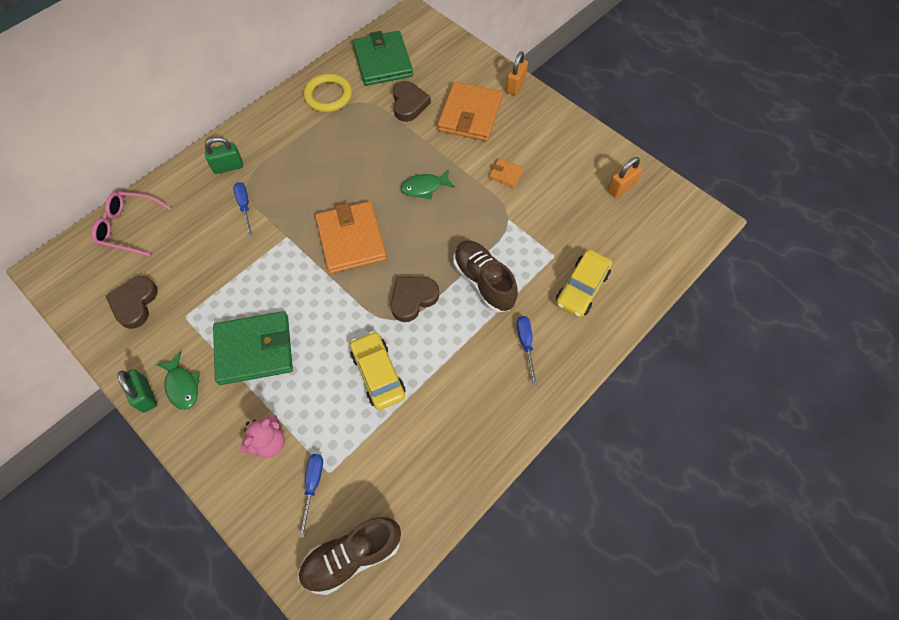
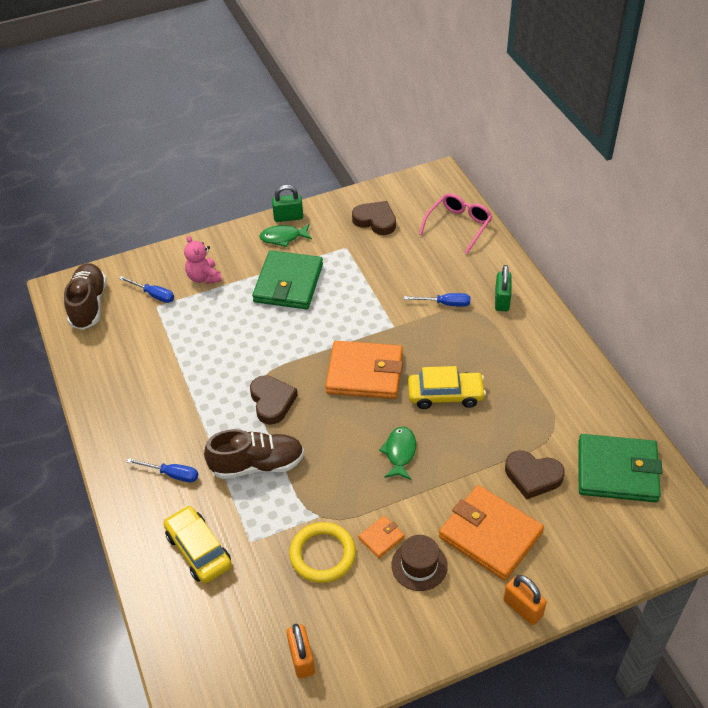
camera: 115 degrees right, 15 degrees down
yellow ring [303,74,352,112] -> yellow ring moved to [289,522,356,583]
yellow car [350,331,406,410] -> yellow car moved to [408,366,486,409]
none -> brown hat [391,535,448,591]

